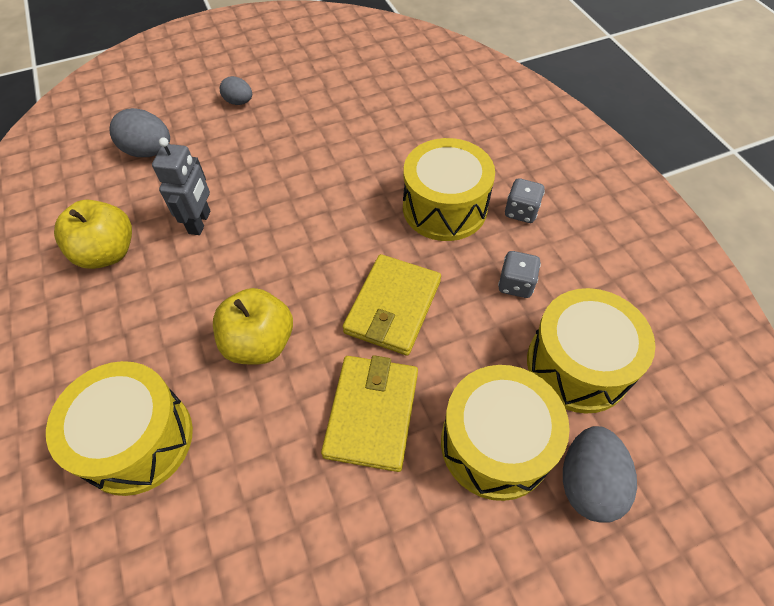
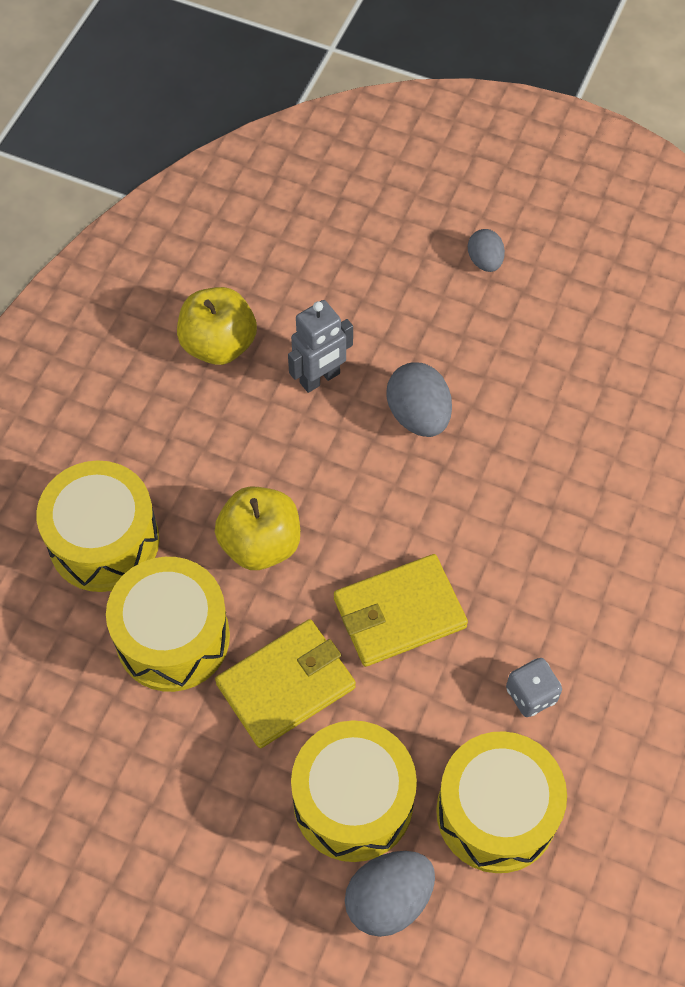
camera: 45 degrees right, 5 degrees up
grey egg [109,108,170,157] -> grey egg moved to [386,362,452,437]
yellow drum [403,138,495,241] -> yellow drum moved to [106,557,230,692]
grey dice [505,178,545,223] -> none

